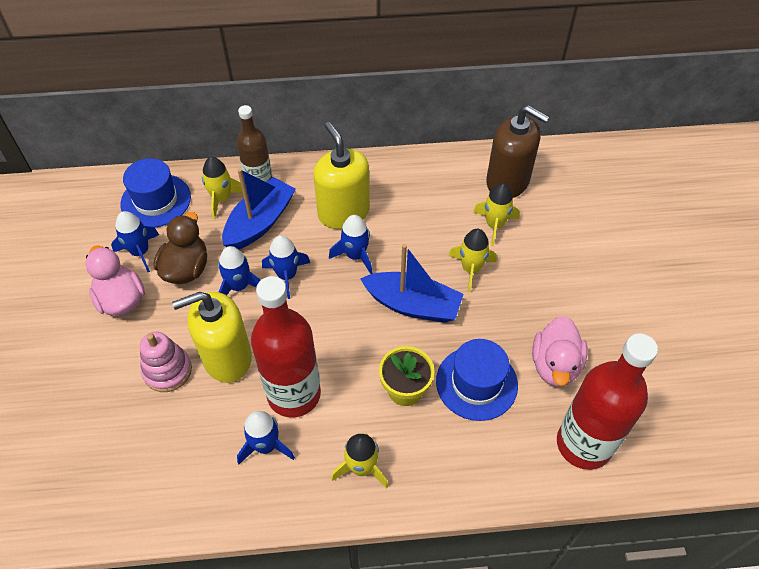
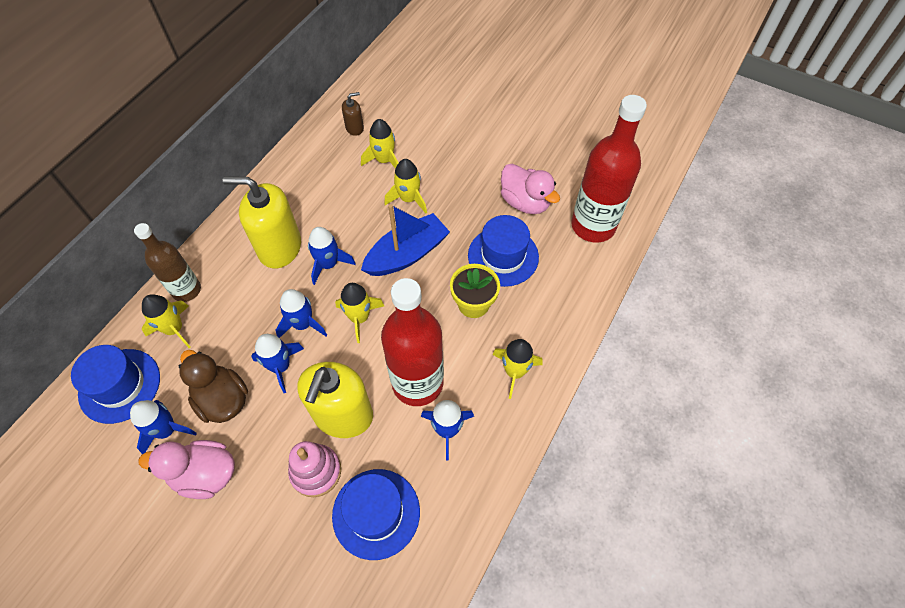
camera: 55 degrees left, 5 degrees up
blue boat [222,168,296,250] -> none
brown soap dispenser [486,105,549,198] -> brown soap dispenser [342,92,364,136], size x0.47
none -> blue hat [332,469,420,560]
none -> yellow rocket [335,283,384,343]

